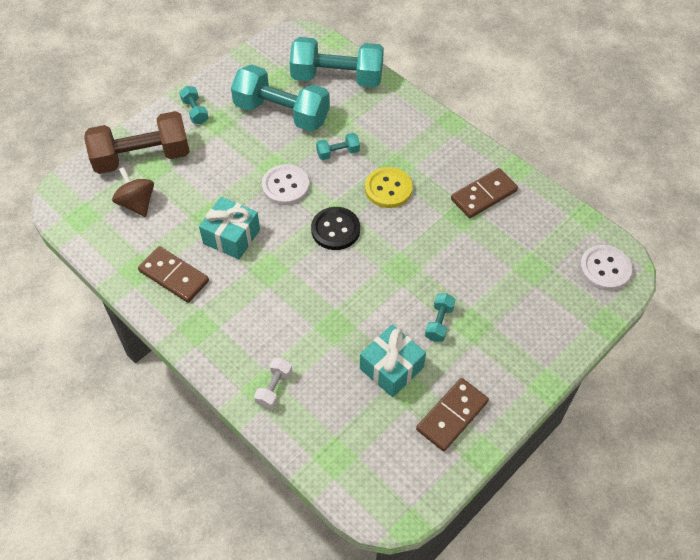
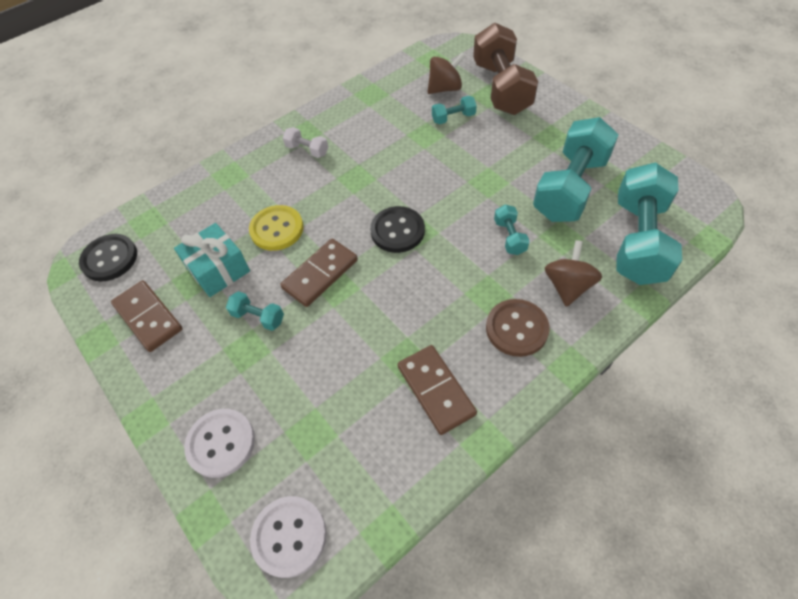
camera: 100 degrees right, 0 degrees up
brown domino [138,246,209,303] -> brown domino moved to [281,239,358,307]
turquoise dumbbell [179,86,208,124] -> turquoise dumbbell moved to [432,96,477,124]
turquoise gift [199,197,260,259] -> none
white dumbbell [254,358,292,409] -> white dumbbell moved to [282,127,328,158]
white button [262,164,309,205] -> white button moved to [184,409,255,478]
yellow button [365,167,413,208] -> yellow button moved to [249,205,304,251]
none -> black button [79,234,137,281]
none -> brown button [486,299,550,357]
none -> brown spinning top [545,240,602,307]

